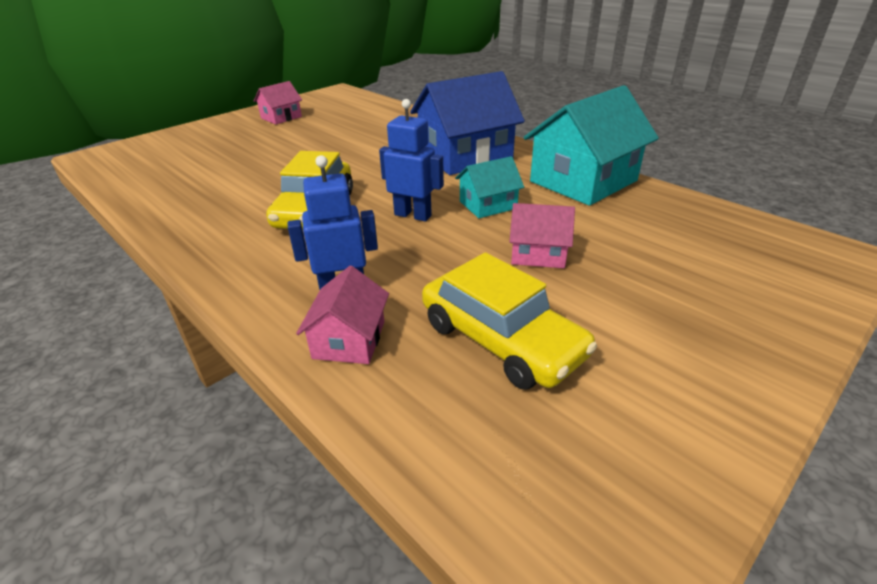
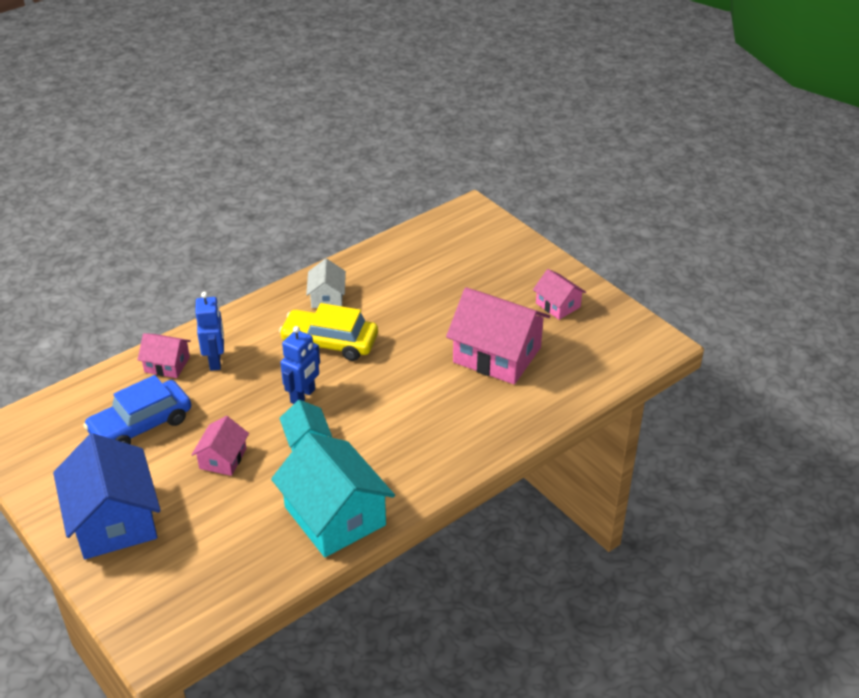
camera: 95 degrees right, 5 degrees up
blue house [410,71,525,175] -> blue house moved to [53,433,161,559]
yellow car [422,252,597,390] -> blue car [83,375,191,444]
none -> white house [306,259,346,308]
none -> pink house [446,287,550,385]

